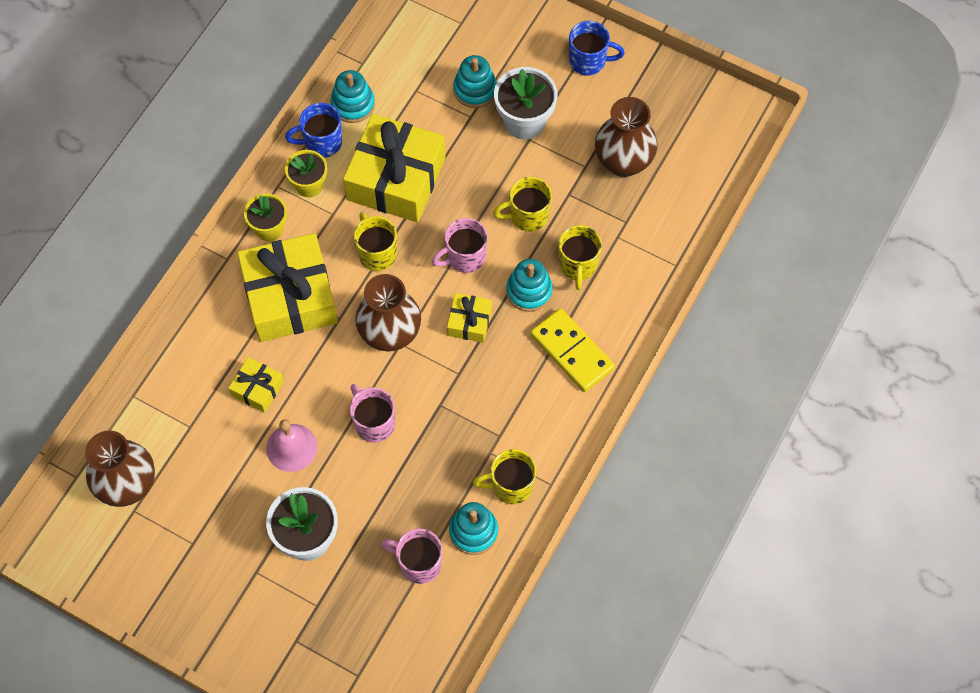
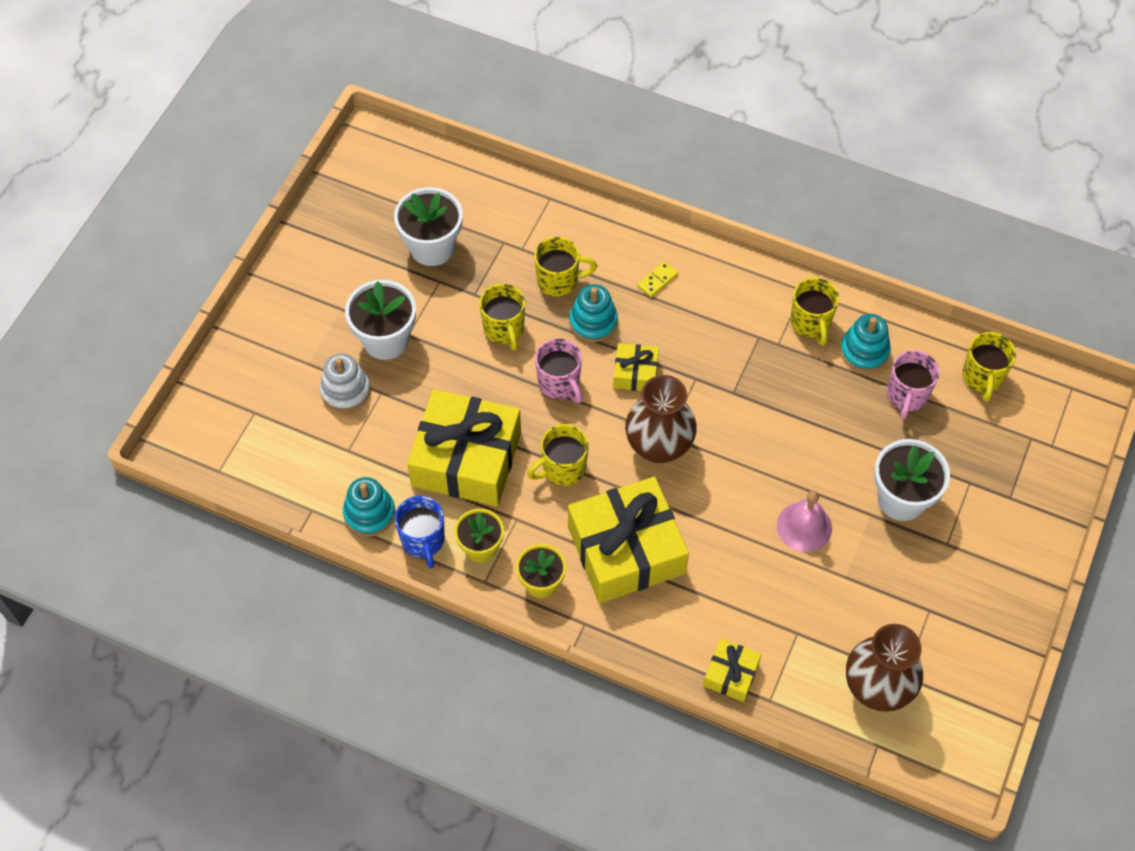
camera: 95 degrees left, 5 degrees down
yellow gift [228,357,284,413] -> yellow gift moved to [703,638,762,702]
pink mug [350,384,395,443] -> none
turquoise stacking toy [453,55,497,108] -> white stacking toy [320,353,371,412]
yellow domino [530,308,615,392] -> yellow domino [637,261,678,298], size x0.47
blue mug [569,21,625,75] -> none
brown vase [595,97,658,177] -> white flower pot [394,187,463,266]
none -> yellow mug [962,332,1016,402]

